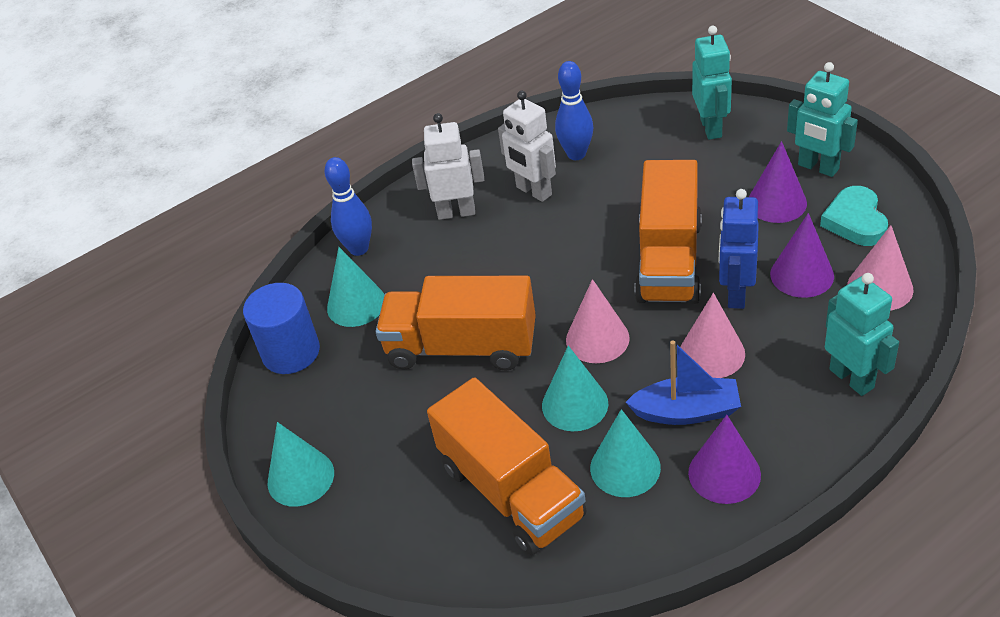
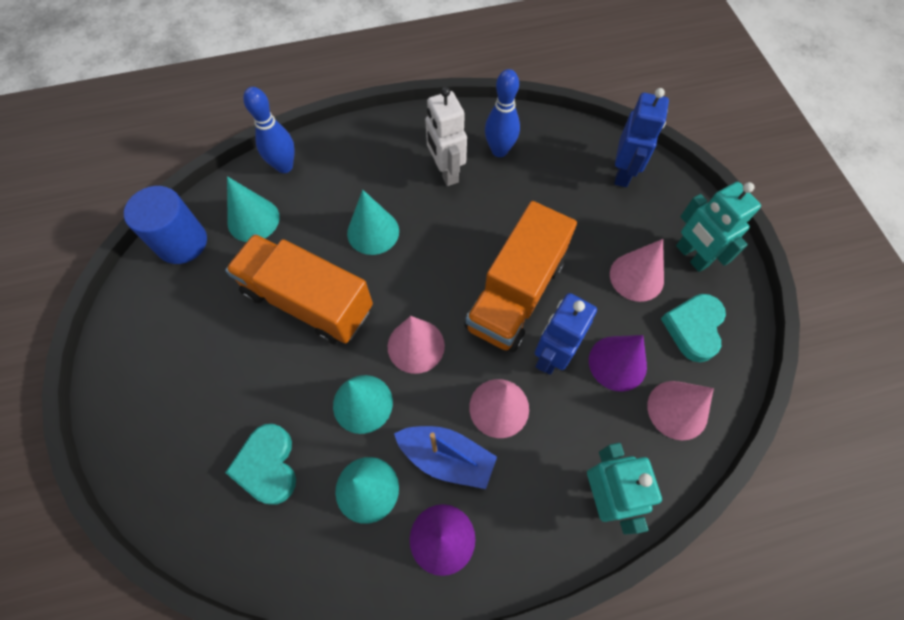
camera: 15 degrees right, 20 degrees up
turquoise cone [268,422,334,507] -> turquoise cone moved to [347,190,399,255]
white robot [412,113,484,220] -> none
orange truck [427,377,587,555] -> turquoise heart [225,424,296,505]
turquoise robot [692,26,732,140] -> blue robot [614,88,669,187]
purple cone [749,141,807,223] -> pink cone [610,239,664,302]

